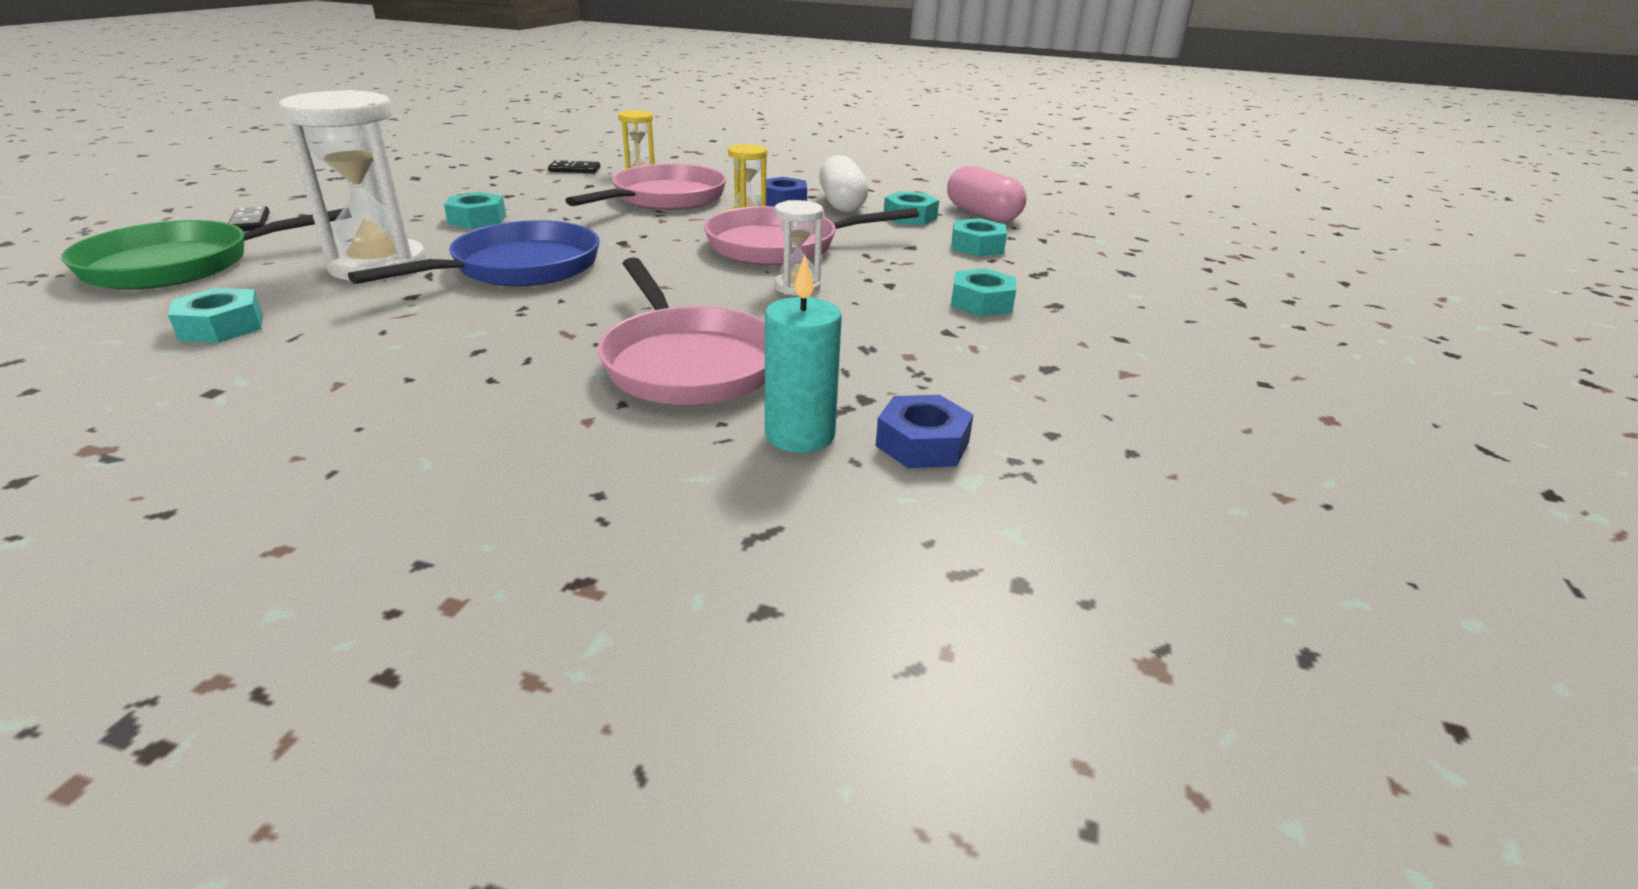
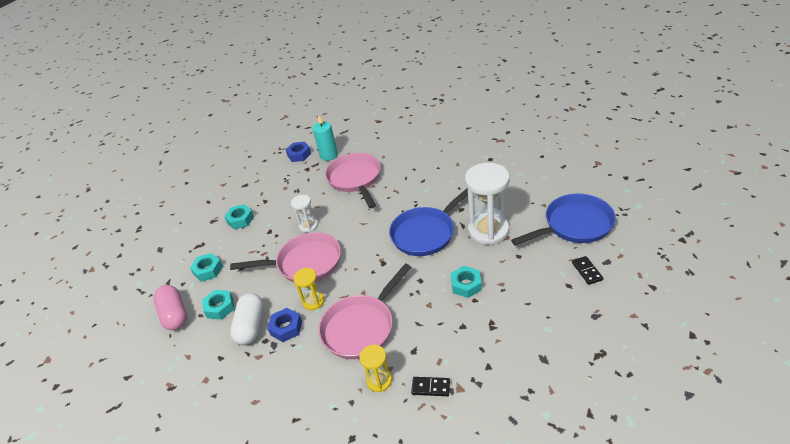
camera: 165 degrees left, 10 degrees up
green pan [61,209,343,290] -> blue pan [511,194,616,246]
turquoise nut [168,288,263,343] -> none

